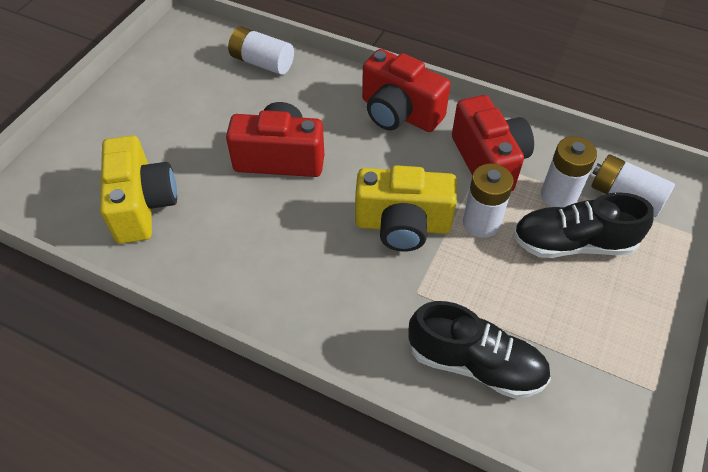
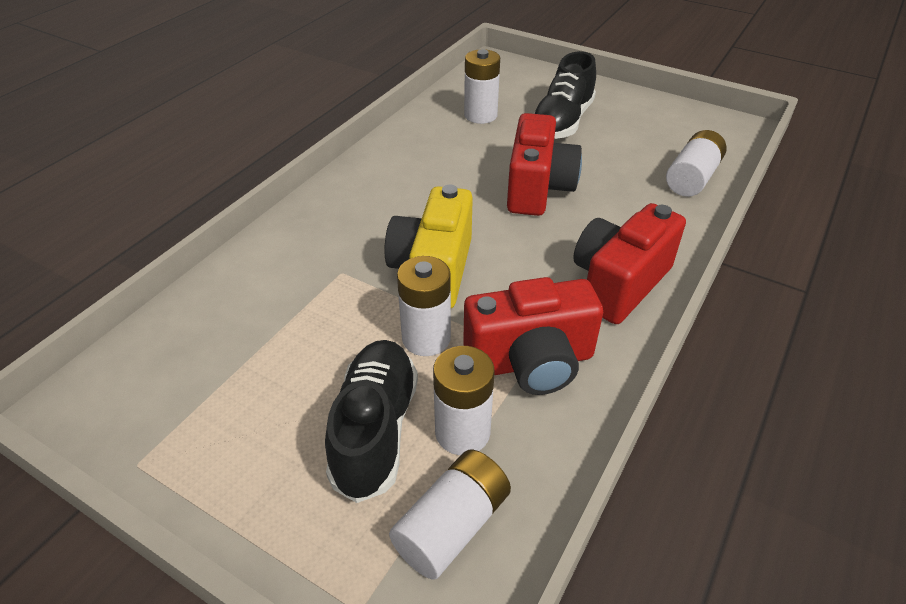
camera: 95 degrees right, 10 degrees down
yellow camera [100,135,177,244] -> white battery [464,49,500,124]
black shoe [408,301,551,399] -> black shoe moved to [534,51,596,139]

